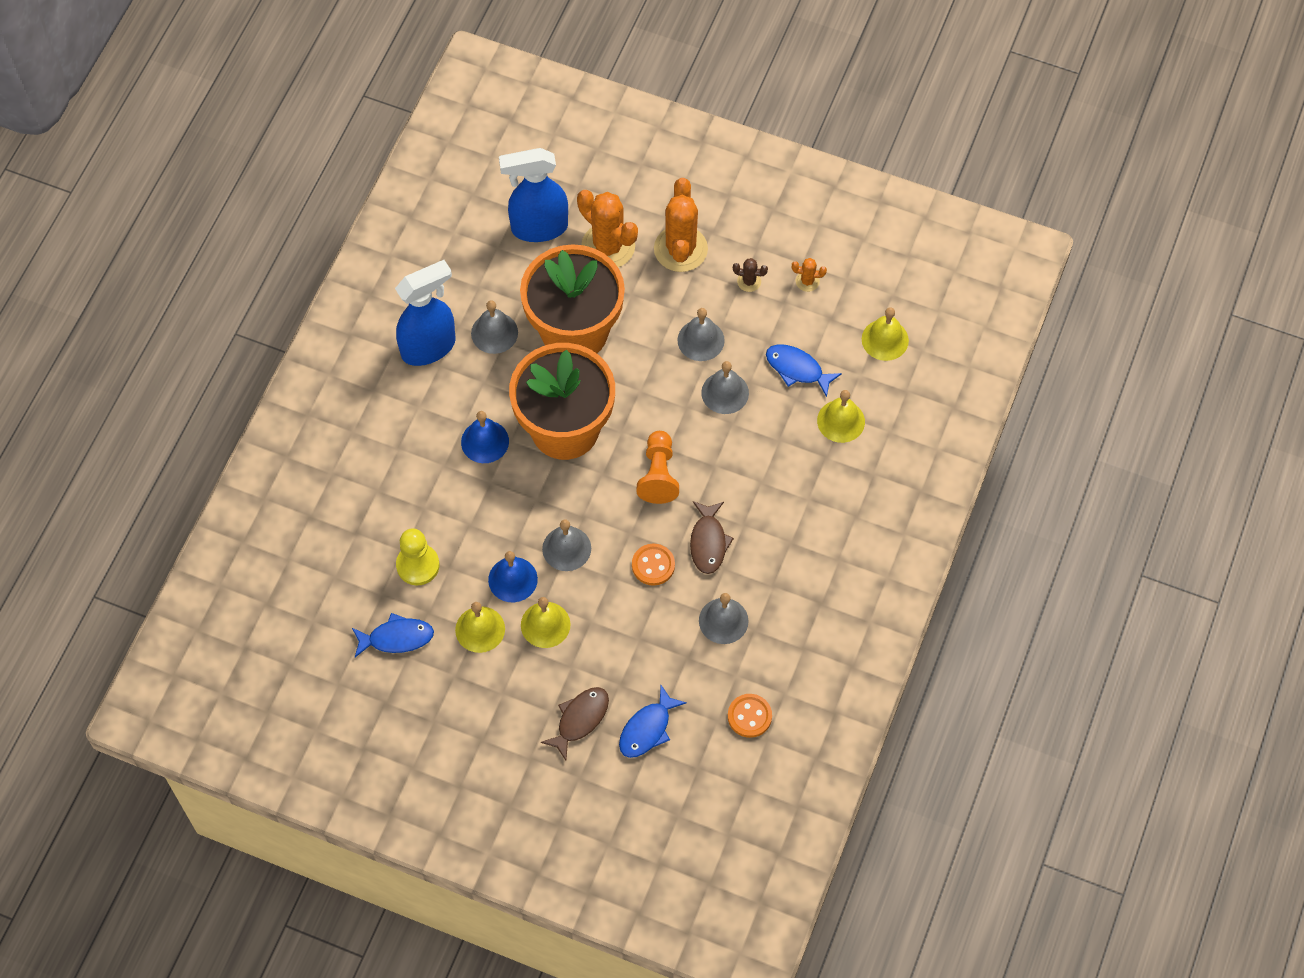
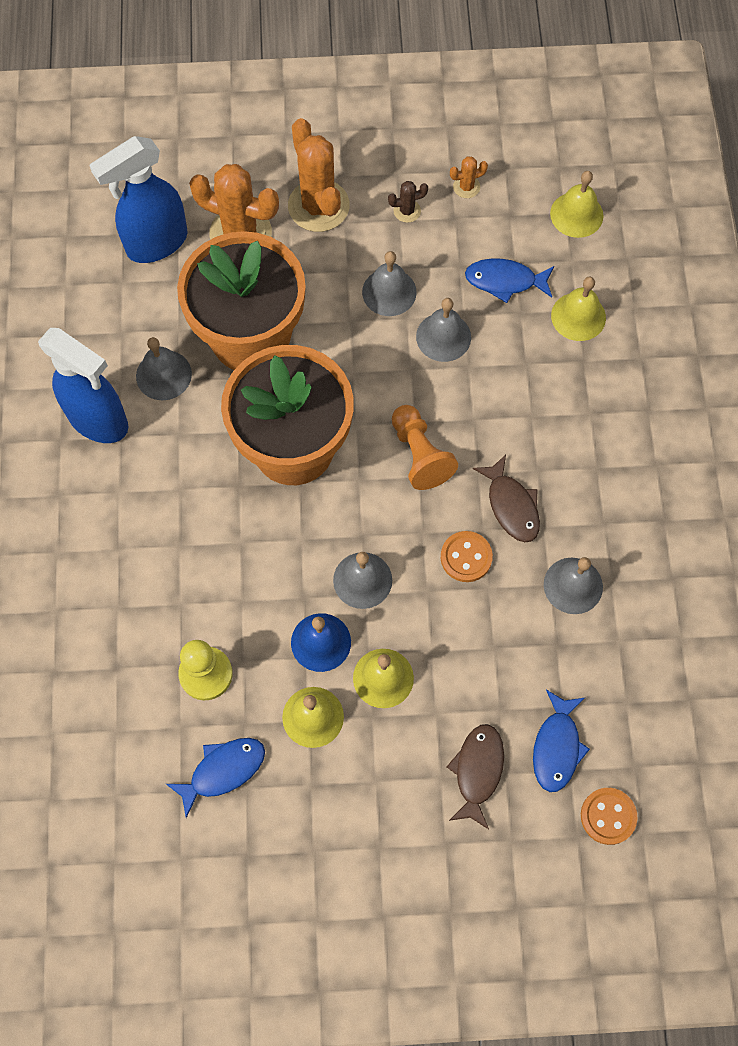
camera: 25 degrees left, 5 degrees up
blue spray bottle [395,260,455,366] -> blue spray bottle turned 90 degrees clockwise [38,328,128,443]
blue bell [461,411,509,463] -> none
orange button [728,694,772,738] -> orange button moved to [581,788,638,845]

